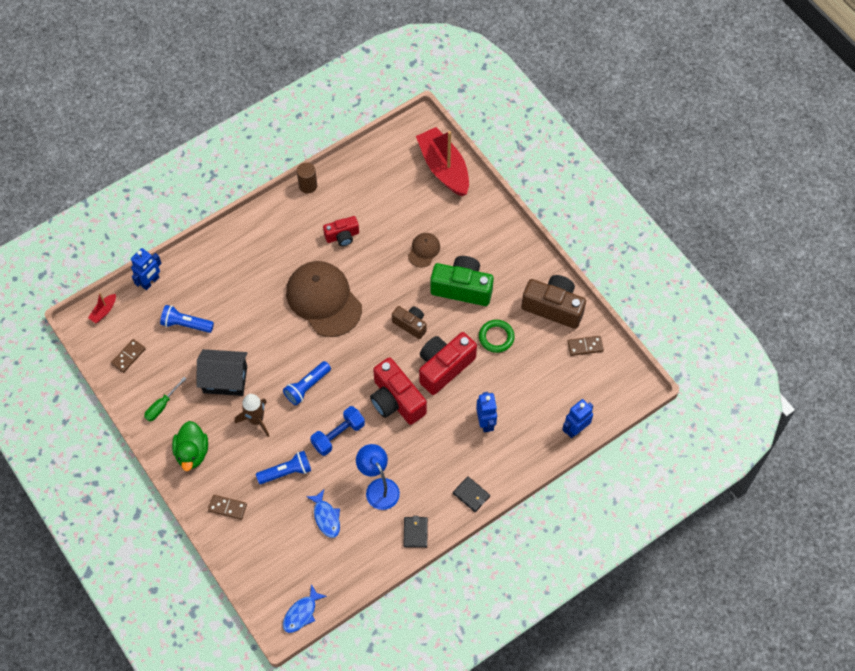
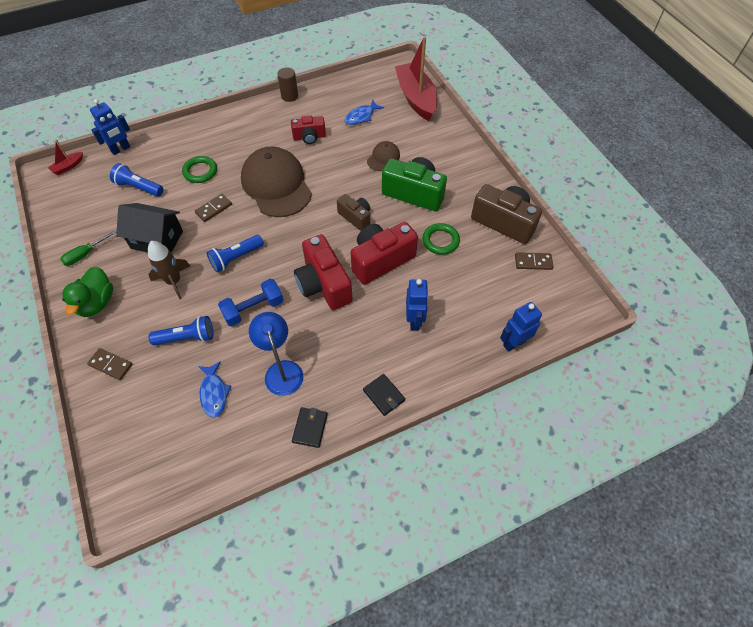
camera: 10 degrees right, 5 degrees down
brown domino [111,339,146,373] -> brown domino moved to [195,194,232,222]
blue fish [283,584,327,633] -> blue fish moved to [345,100,384,125]
none -> green ring [182,156,217,183]

